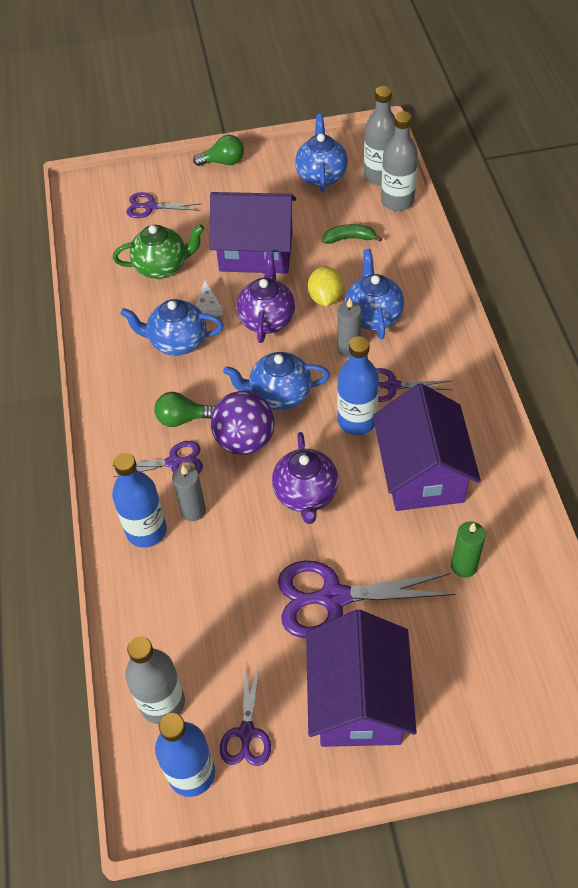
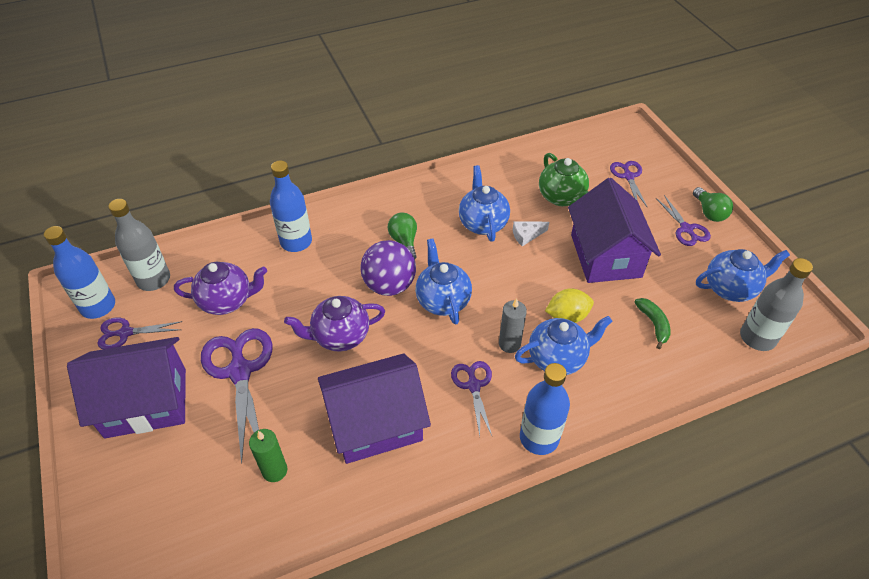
camera: 75 degrees right, 5 degrees down
purple scissors [113,441,203,477] -> purple scissors moved to [656,195,711,246]
grey candle [172,465,206,521] -> none
purple teapot [236,252,295,343] -> purple teapot moved to [174,262,267,315]
blue bottle [337,336,379,435] -> blue bottle moved to [520,363,570,455]
grey bottle [381,111,418,211] -> none

